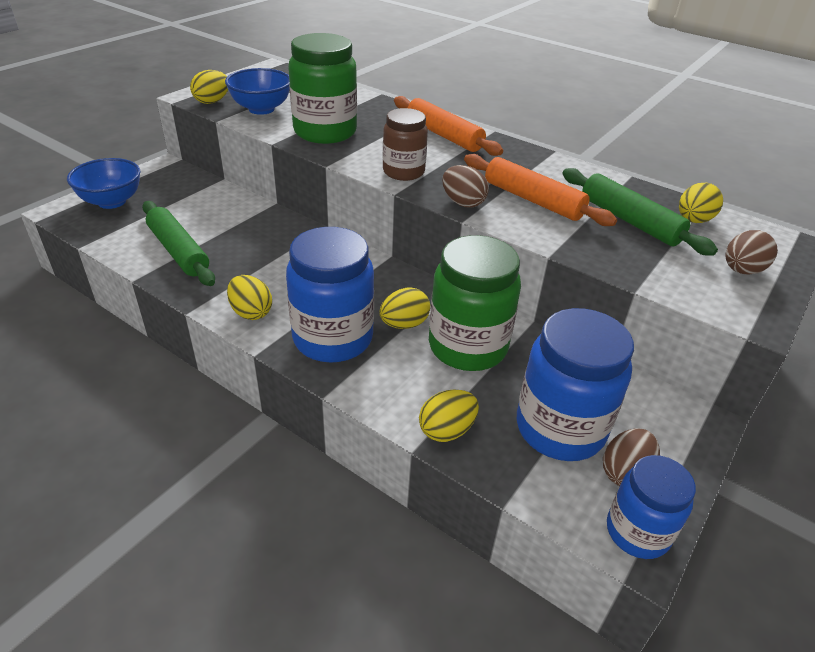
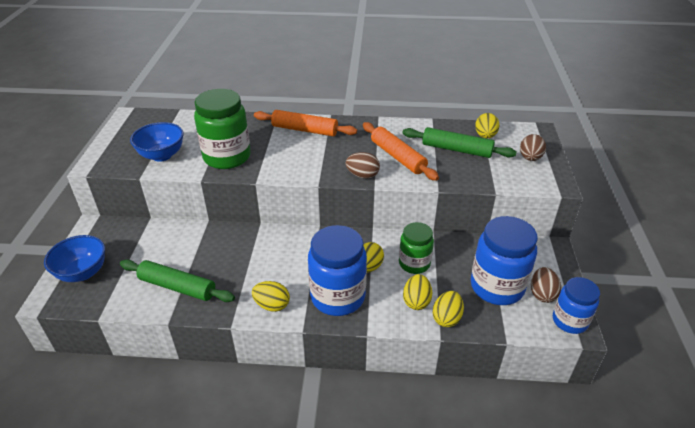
camera: 30 degrees left, 0 degrees up
yellow egg [190,70,228,104] -> yellow egg moved to [403,274,432,310]
brown jar [383,108,428,181] -> none
green jar [429,235,521,371] -> green jar [399,222,434,274], size x0.62
orange rolling pin [464,154,617,226] -> orange rolling pin turned 45 degrees clockwise [363,122,439,181]

